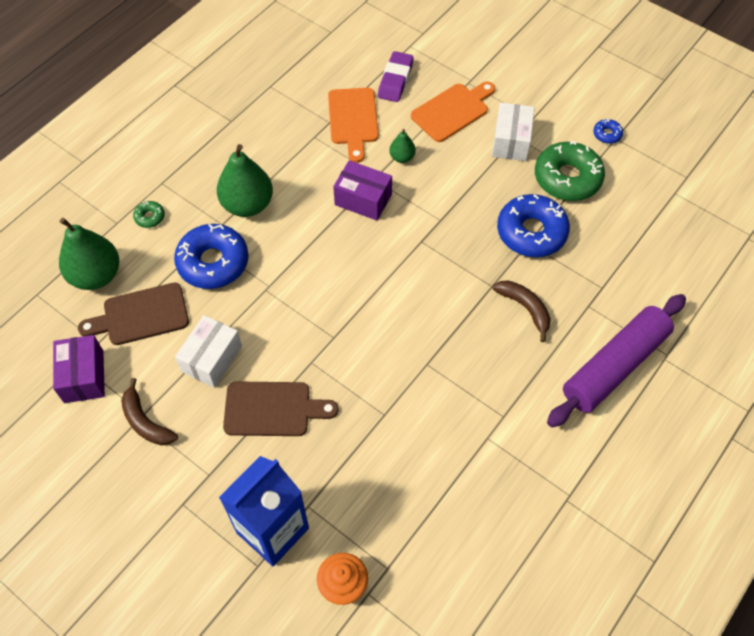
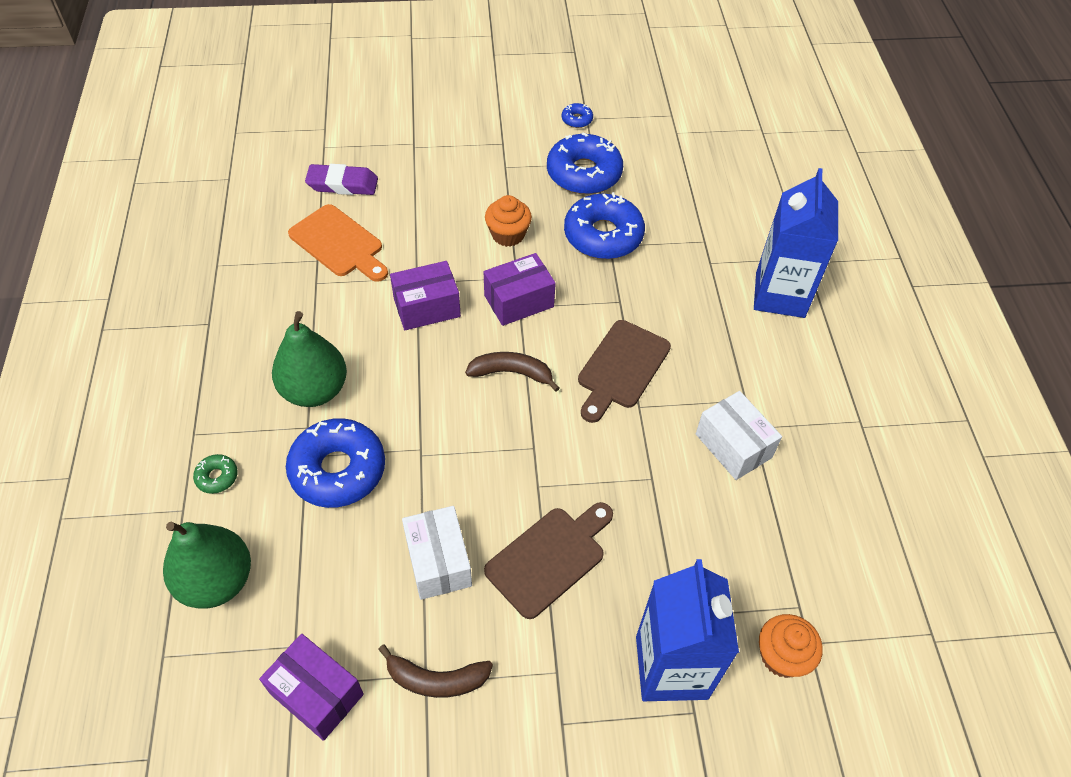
camera: 45 degrees left, 5 degrees down
brown cutting board [78,283,189,345] -> brown cutting board moved to [578,320,671,423]
purple eraser [378,51,414,102] -> purple eraser turned 60 degrees counterclockwise [305,164,378,195]
green pear [389,129,416,163] -> none
orange cutting board [411,82,495,142] -> none
white box [492,103,535,161] -> white box moved to [696,391,782,480]
brown banana [493,280,551,342] -> brown banana moved to [465,352,560,392]
green donut [535,141,605,201] -> blue donut [547,132,623,194]
purple rolling pin [547,294,686,428] -> blue carton [754,168,838,318]
none -> purple box [484,253,556,326]
none -> orange cupcake [485,195,532,247]

